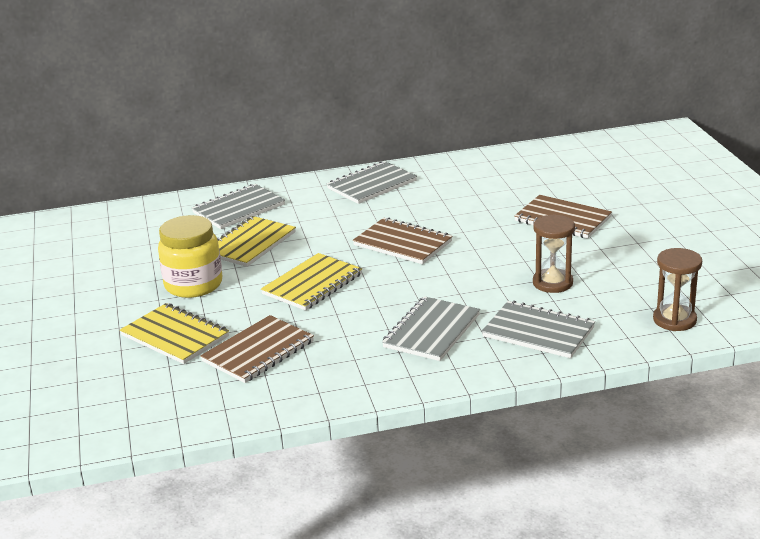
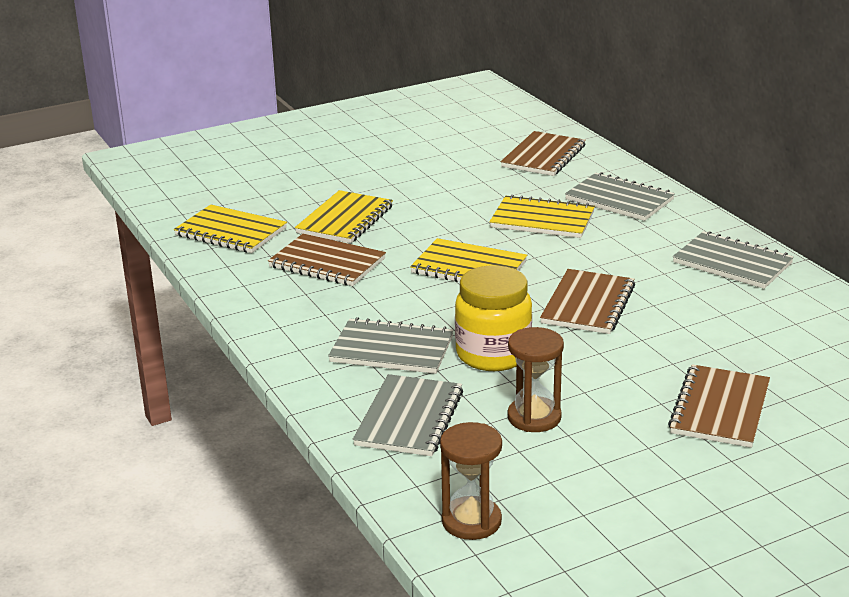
camera: 75 degrees right, 0 degrees up
yellow jar [158,215,222,298] -> yellow jar moved to [455,265,532,371]
none -> yellow notebook [174,205,287,253]
none -> brown notebook [500,131,586,176]

